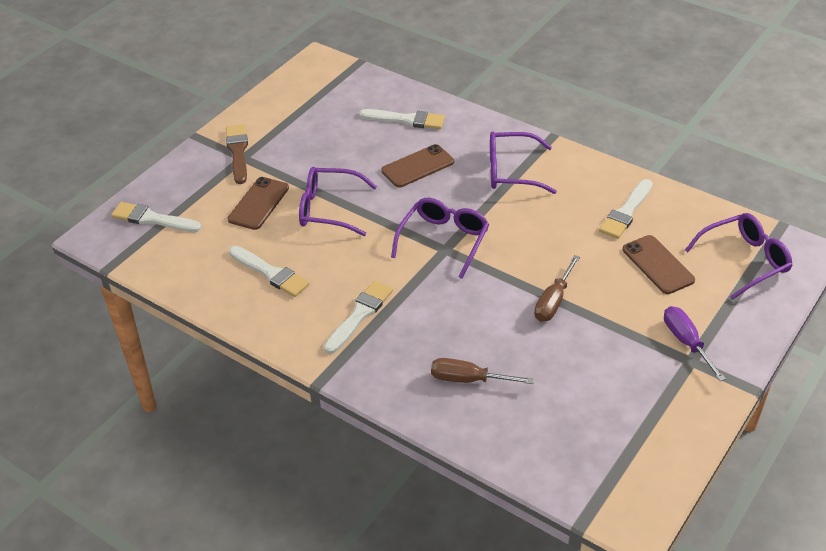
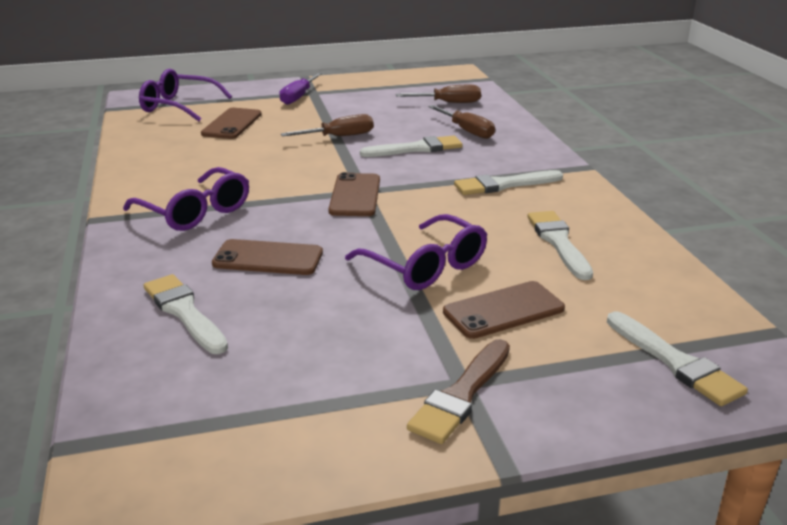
camera: 140 degrees left, 15 degrees down
purple glasses [391,198,489,279] -> brown phone [329,172,380,216]
white brush [599,179,653,239] -> white brush moved to [360,135,463,157]
none -> brown screwdriver [396,85,481,103]

